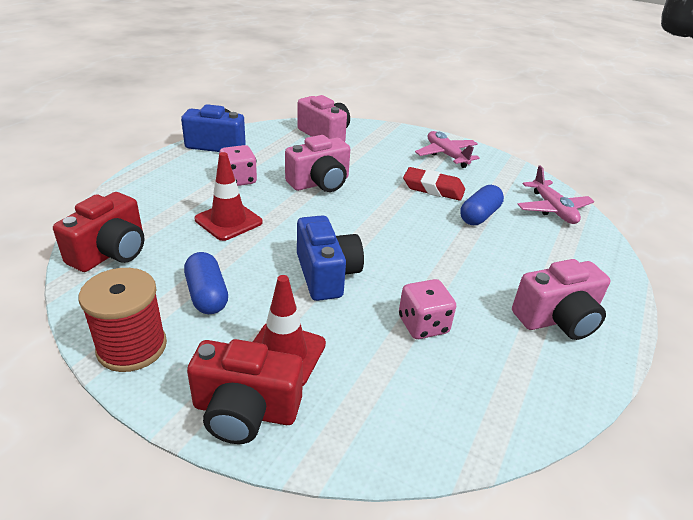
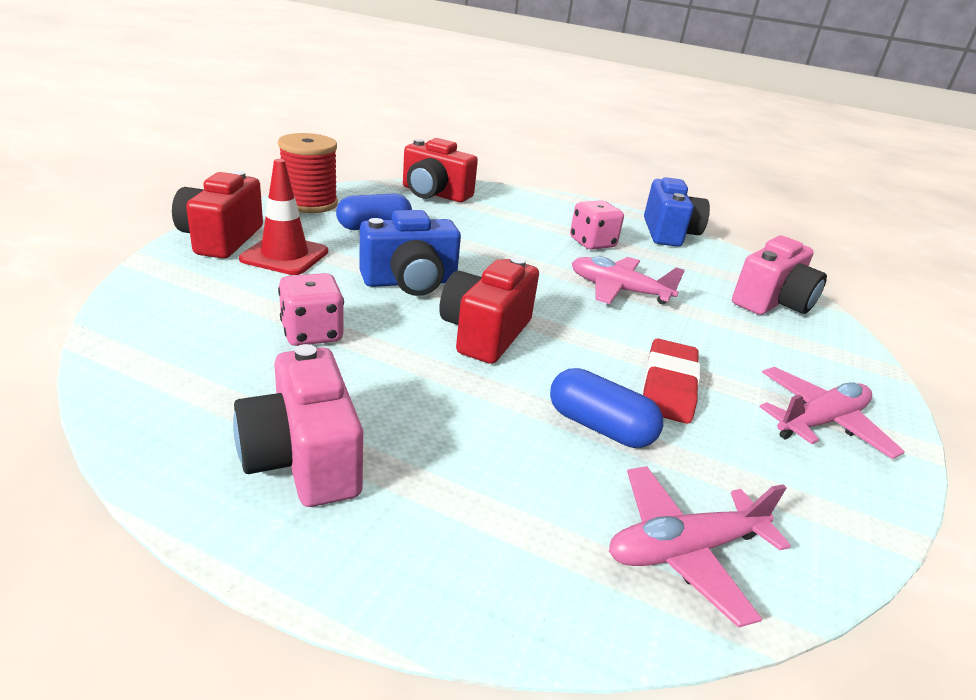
camera: 85 degrees right, 5 degrees down
red traffic cone [195,152,263,241] -> none
pink camera [285,135,350,192] -> pink plane [572,256,685,304]
none -> red camera [439,257,539,364]

